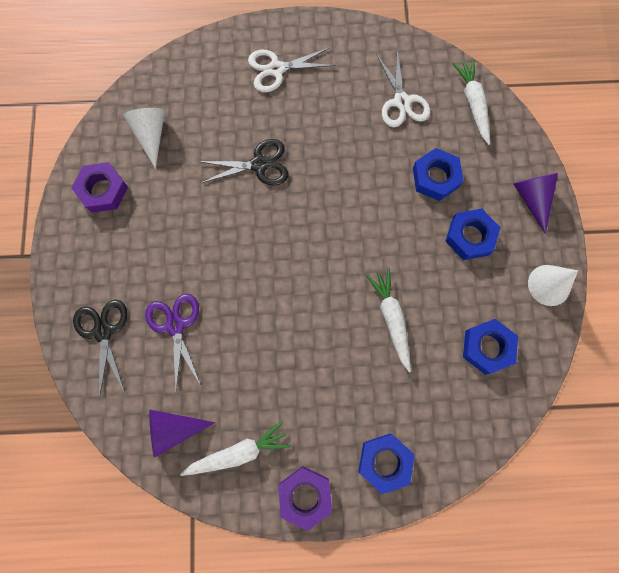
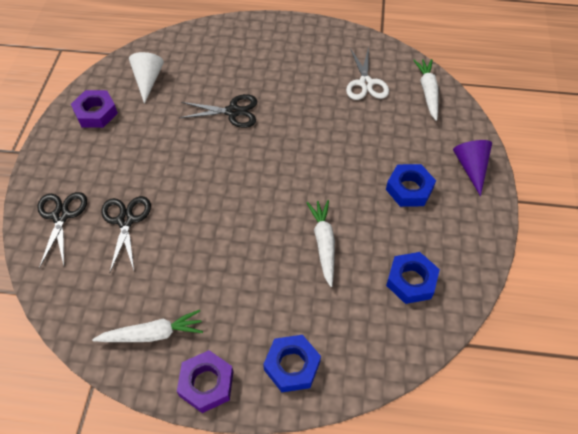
camera: 10 degrees right, 20 degrees down
purple scissors [145,294,201,390] -> black scissors [101,196,151,272]
purple cone [149,410,215,458] -> none
white scissors [248,47,335,92] -> none
blue nut [413,148,463,201] -> none
white cone [528,265,578,306] -> none

